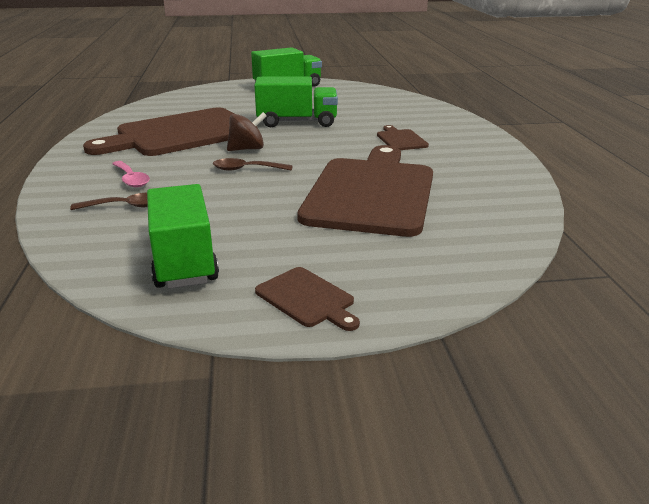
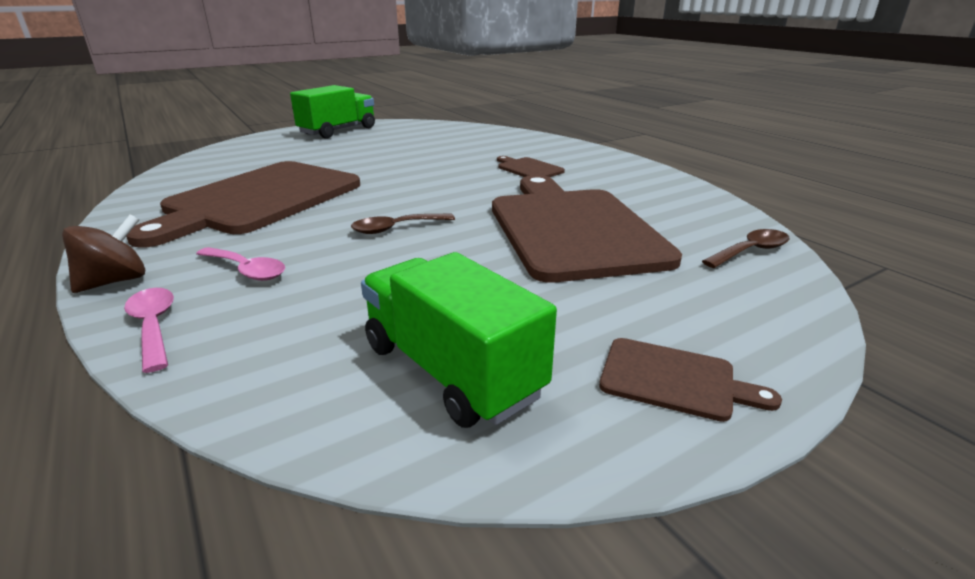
camera: 25 degrees left, 0 degrees up
brown spoon [70,192,148,210] -> brown spoon moved to [702,229,790,268]
brown spinning top [227,112,267,151] -> brown spinning top moved to [62,214,146,293]
green truck [254,76,338,127] -> none
none -> pink spoon [124,288,174,373]

